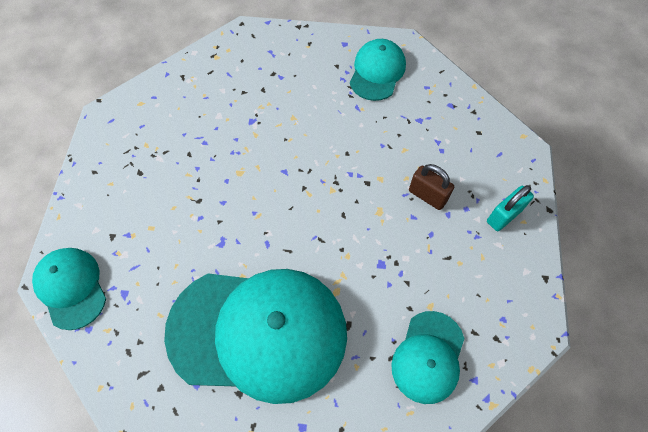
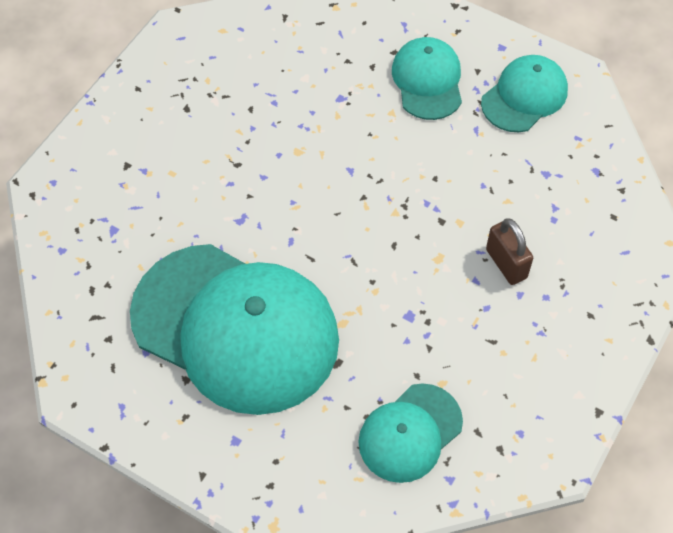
camera: 25 degrees right, 5 degrees down
turquoise cap [32,248,106,330] -> turquoise cap moved to [392,37,462,120]
turquoise padlock [487,185,534,231] -> none

